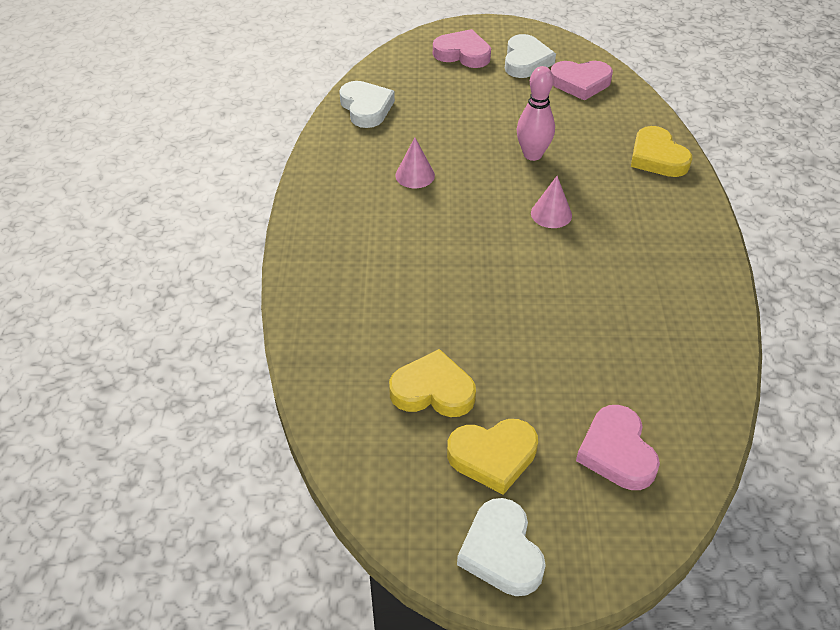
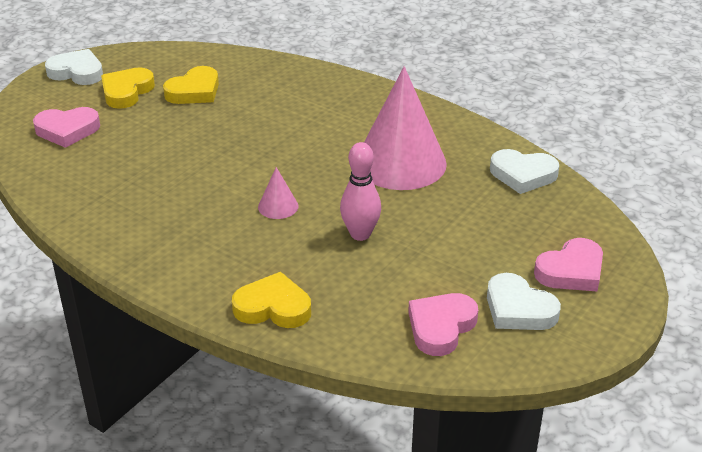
camera: 125 degrees right, 10 degrees down
pink cone [396,137,435,188] -> pink cone [364,66,447,190], size x2.39
pink heart [576,405,660,490] -> pink heart turned 150 degrees clockwise [33,107,100,148]

